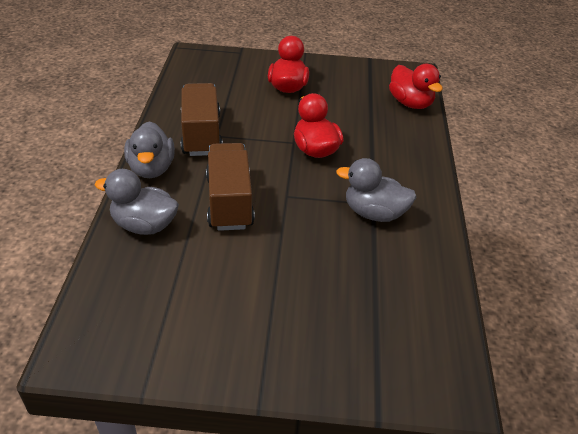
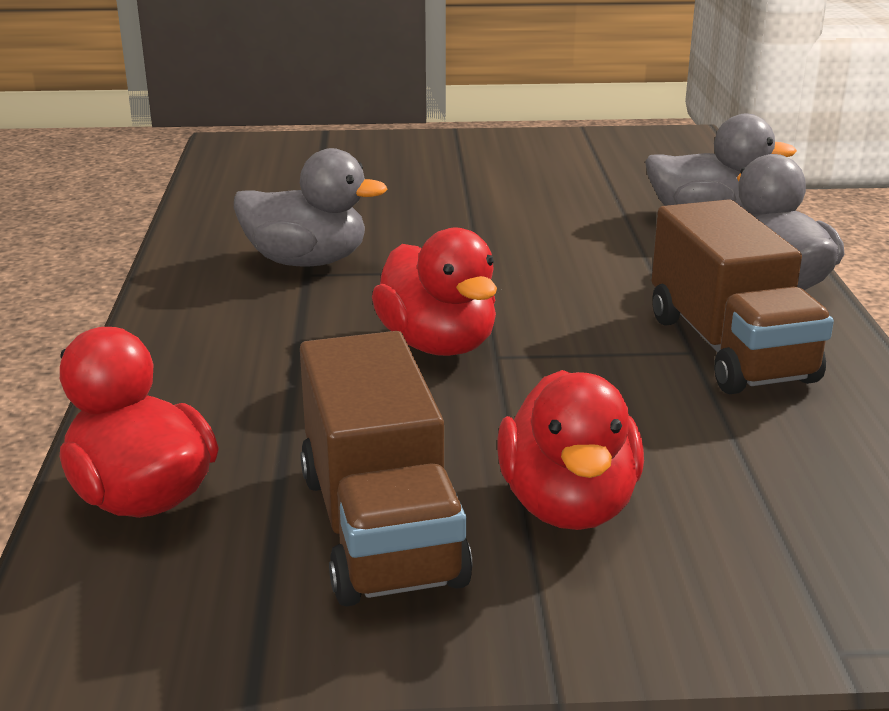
camera: 175 degrees right, 15 degrees down
brown truck [206,143,255,231] -> brown truck moved to [300,331,473,606]

